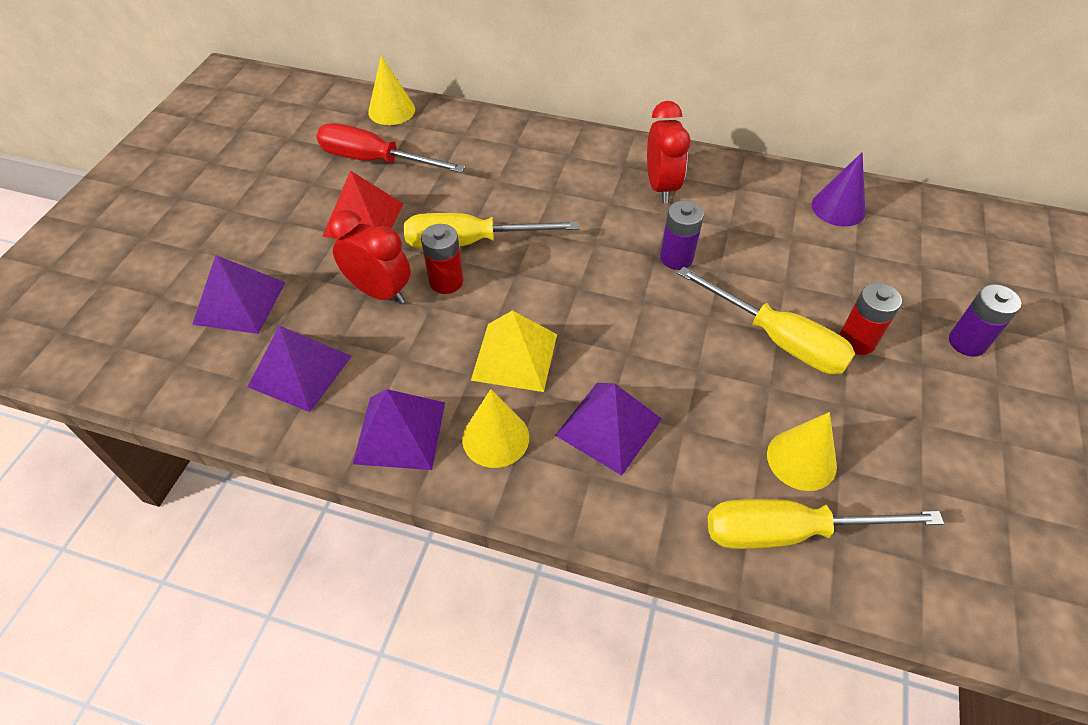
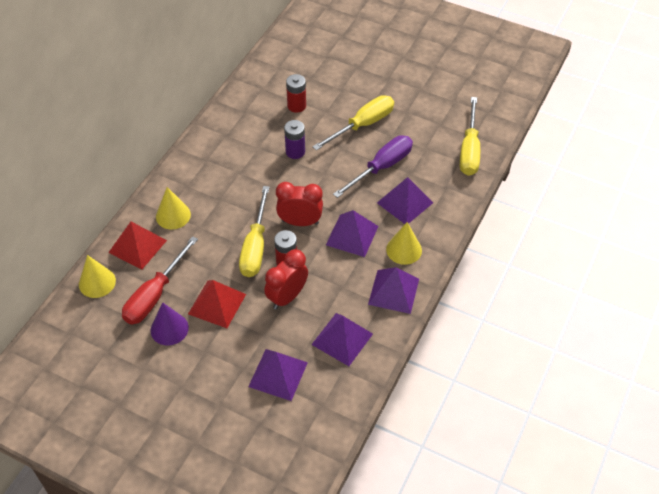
camera: 80 degrees left, 0 degrees up
yellow pyramid [471,310,557,392] -> purple pyramid [326,210,378,257]
red clock [647,101,690,203] -> red clock moved to [276,182,323,226]
yellow cone [767,412,837,491] -> yellow cone moved to [156,187,191,230]
purple cone [812,152,866,227] -> purple cone moved to [150,302,189,345]
red battery [839,283,902,355] -> red battery moved to [286,74,306,113]
purple battery [949,284,1021,357] -> none
none -> red pyramid [108,222,167,270]
none -> purple screwdriver [333,135,413,198]

